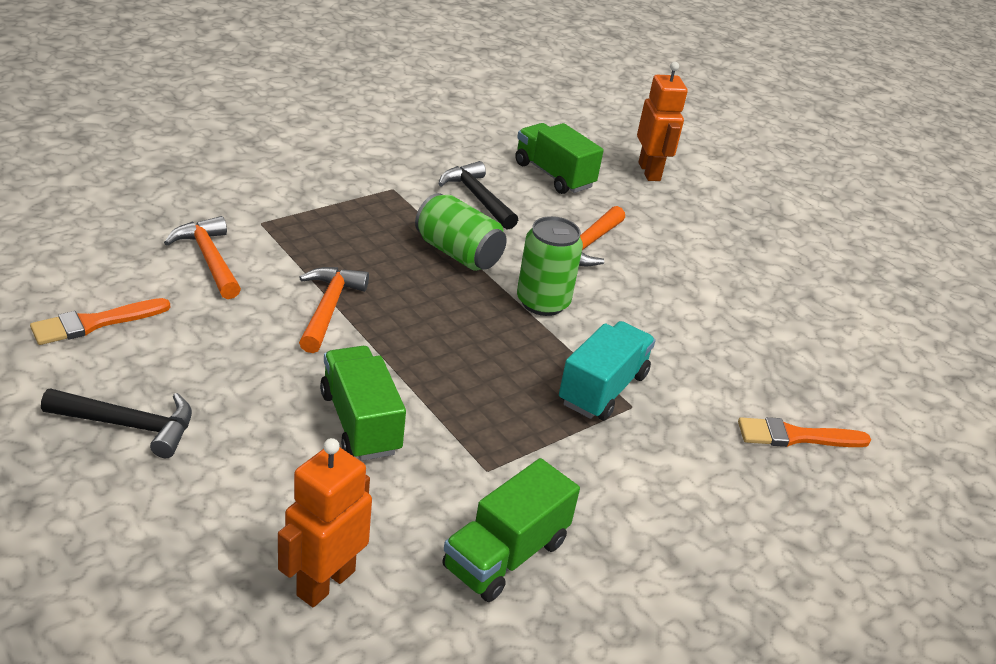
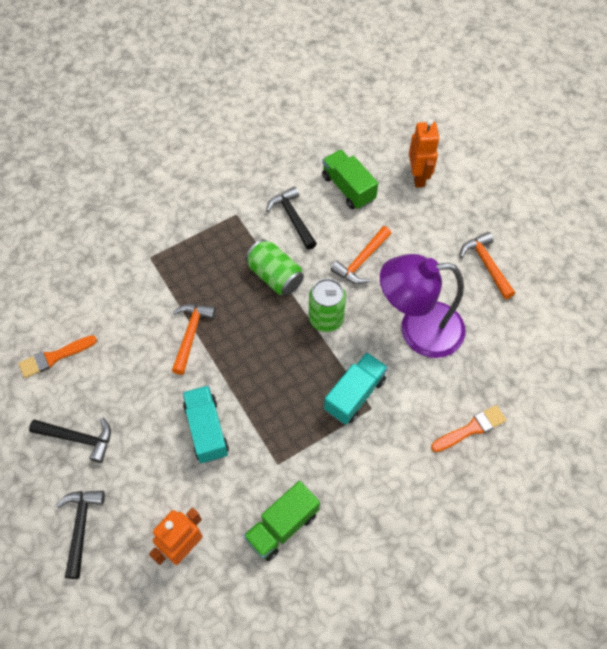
camera: 10 degrees right, 25 degrees up
orange hammer [164,216,241,299] -> orange hammer moved to [460,232,515,299]
green truck [320,346,406,461] -> turquoise truck [182,385,229,463]
orange brush [738,417,871,447] -> orange brush turned 150 degrees clockwise [431,405,507,452]
none -> black hammer [56,490,105,579]
none -> purple lamp [380,254,465,358]

